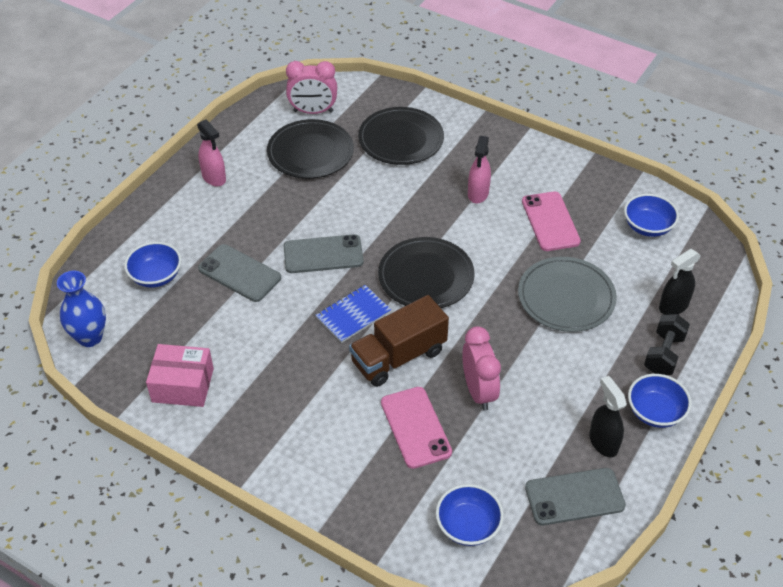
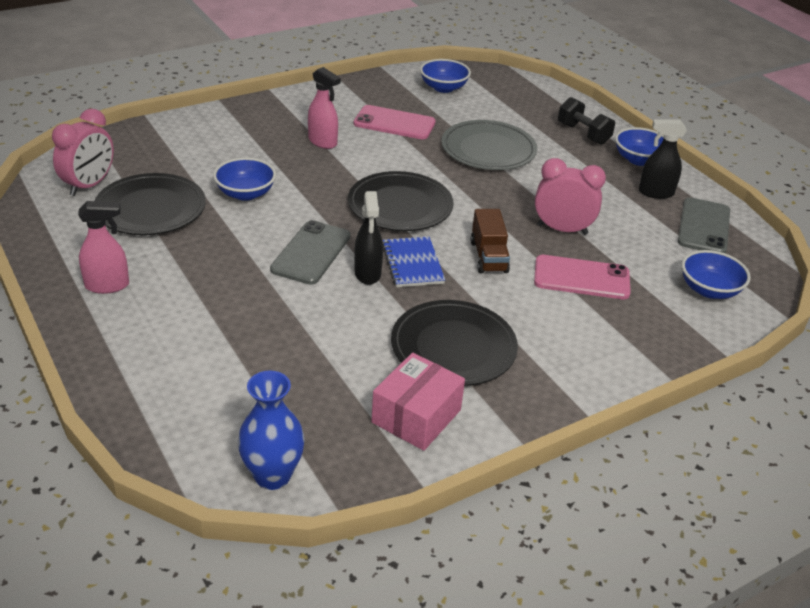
camera: 65 degrees left, 10 degrees down
blue bowl [124,242,181,288] -> blue bowl moved to [213,158,276,201]
grey phone [198,244,281,302] -> none
brown truck [349,295,449,387] -> brown truck [470,209,510,274], size x0.65
black plate [358,107,444,165] -> black plate moved to [391,300,518,386]
black spray bottle [659,249,701,315] -> black spray bottle moved to [354,191,383,285]

